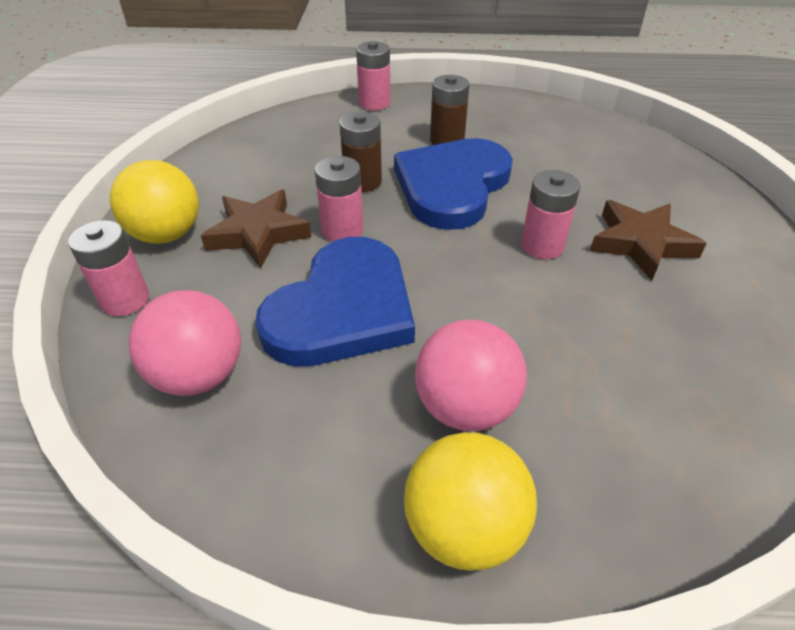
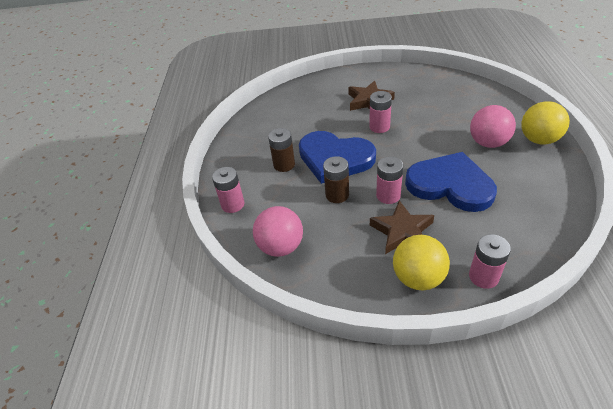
camera: 90 degrees left, 0 degrees up
pink ball [129,290,241,396] -> pink ball moved to [253,206,303,257]

